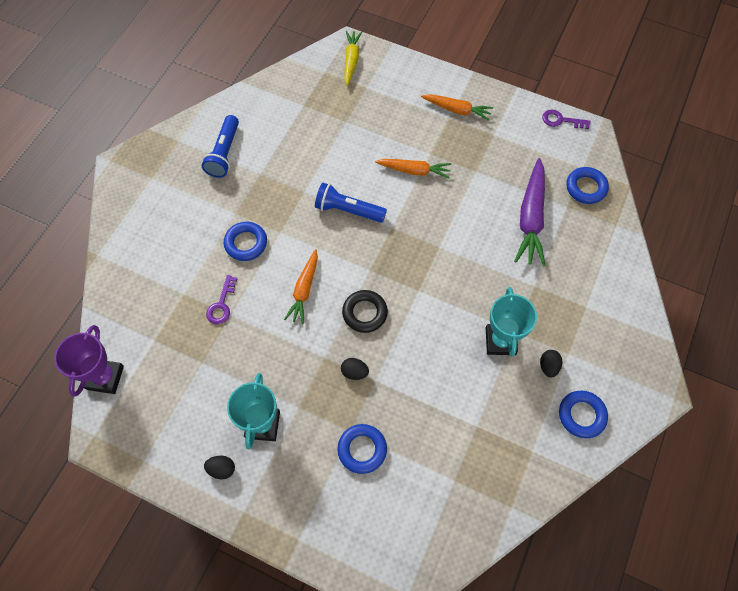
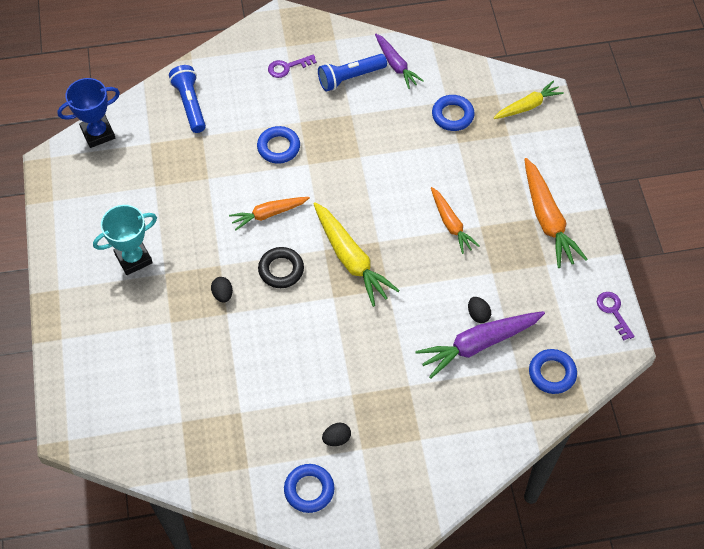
camera: 55 degrees right, 5 degrees down
purple trophy [54,325,124,397] -> blue trophy [57,78,120,148]
black egg [204,456,235,479] -> black egg moved to [468,297,491,323]
purple key [206,275,237,324] -> purple key moved to [268,54,317,78]
blue flashlight [315,182,387,223] -> blue flashlight moved to [169,65,206,133]
blue ring [337,424,387,474] -> blue ring moved to [432,95,475,131]
orange carrot [421,94,493,121] -> orange carrot [524,158,588,268], size x1.58
turquoise trophy [486,287,537,356] -> none
none -> yellow carrot [313,202,400,307]
none -> purple carrot [375,34,424,89]

